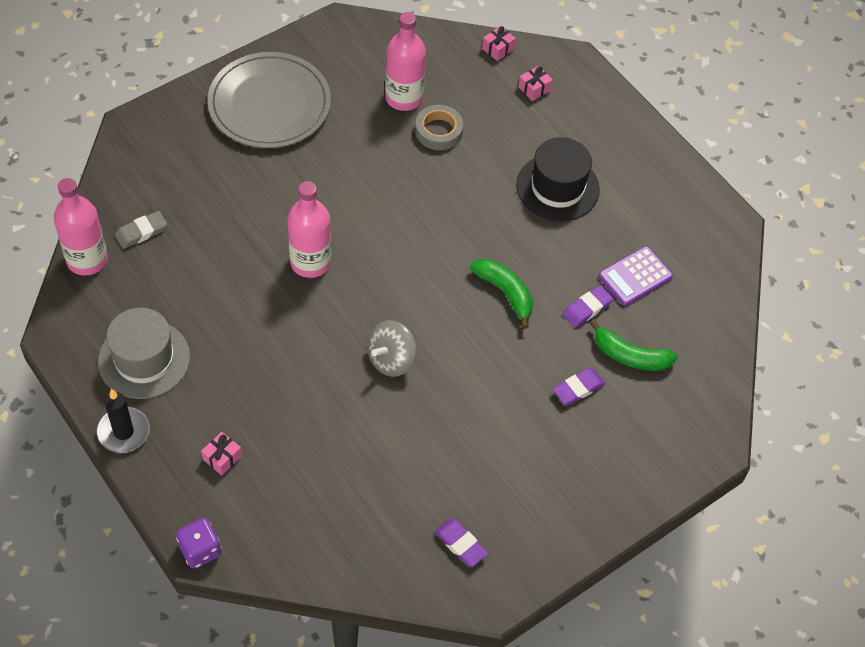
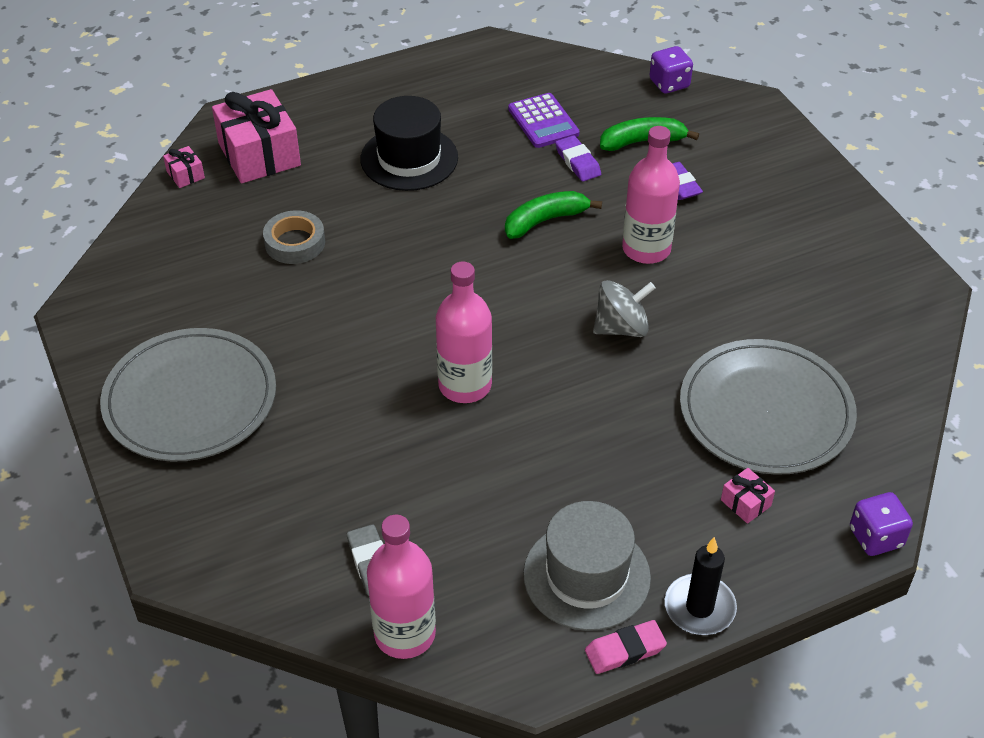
camera: 75 degrees left, 10 degrees down
grey spinning top [367,320,416,377] -> grey spinning top turned 75 degrees counterclockwise [593,280,655,337]
pink bottle [385,12,426,111] -> pink bottle moved to [622,126,680,264]
purple eraser [435,518,488,567] -> none
pink gift [518,66,553,101] -> pink gift [212,89,301,183], size x2.30
green banana [590,320,678,371] -> green banana turned 135 degrees counterclockwise [600,117,699,151]
none -> pink eraser [585,620,667,674]
none -> purple dice [650,46,693,93]
none -> grey plate [680,339,857,475]

